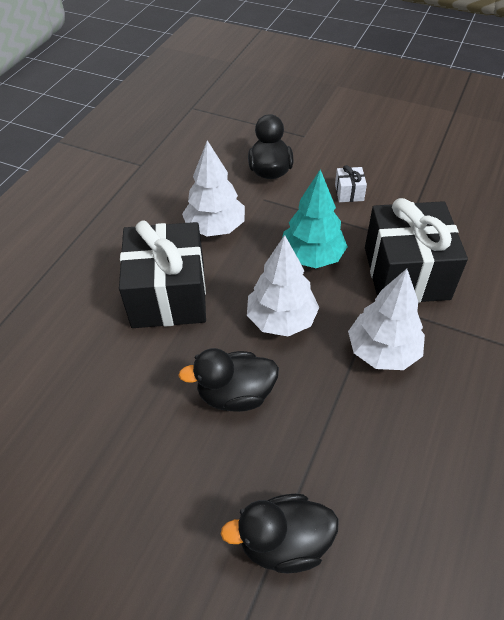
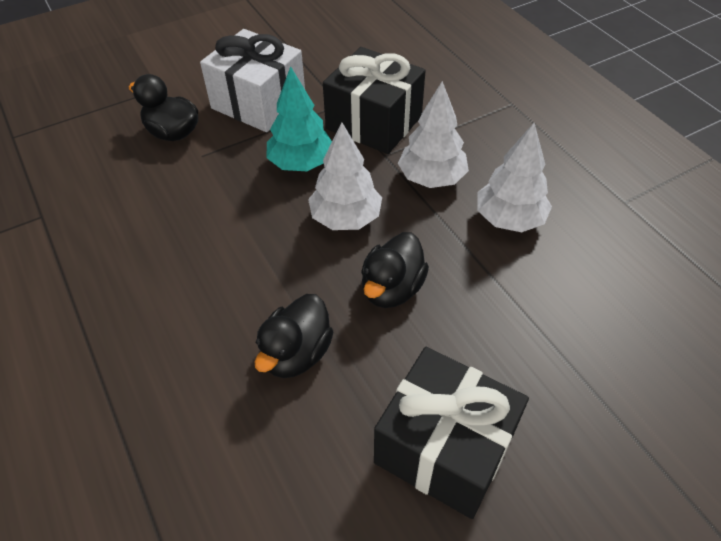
camera: 55 degrees left, 0 degrees up
black gift [119,220,206,328] -> black gift moved to [374,347,529,519]
white tree [182,140,245,236] -> white tree moved to [477,123,552,232]
black duck [220,494,339,573] -> black duck moved to [254,294,333,378]
white gift [335,165,367,202] -> white gift [200,29,305,132], size x2.49

